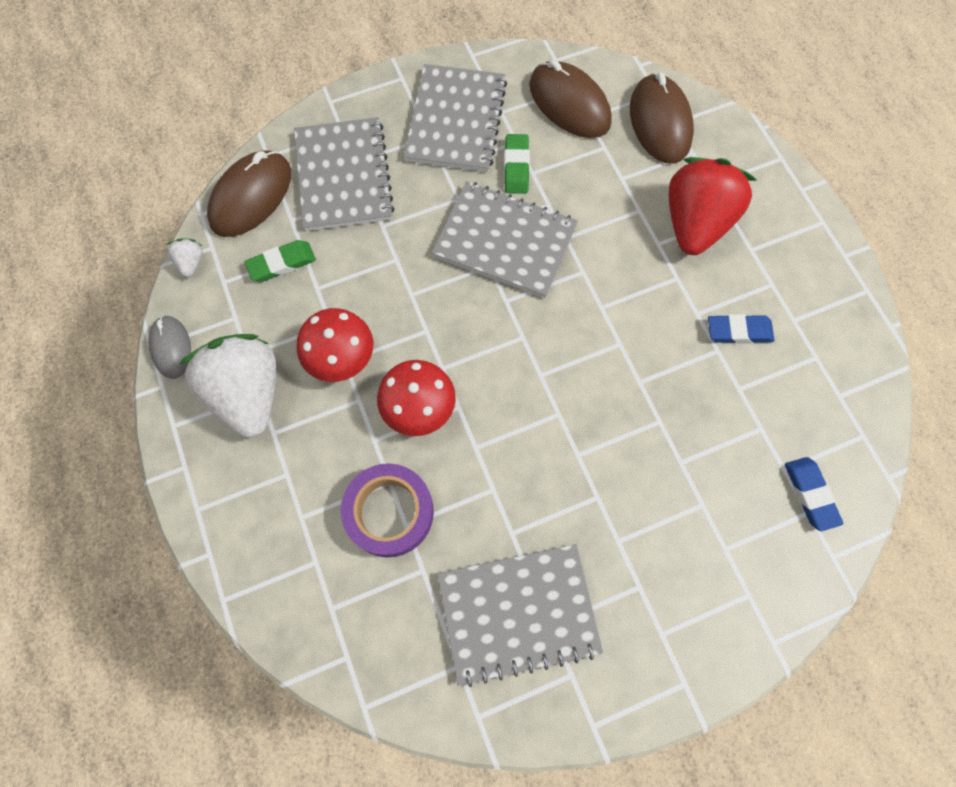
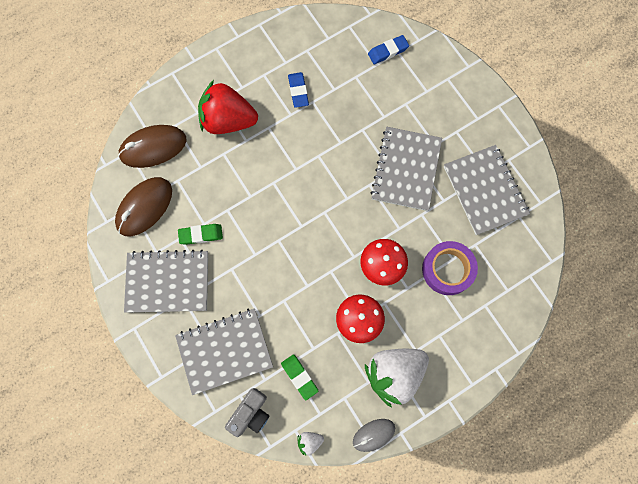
camera: 100 degrees left, 5 degrees up
brown mouse [207,150,291,237] -> grey camera [225,388,269,437]
grey notebook [432,181,578,298] -> grey notebook moved to [370,127,442,211]

